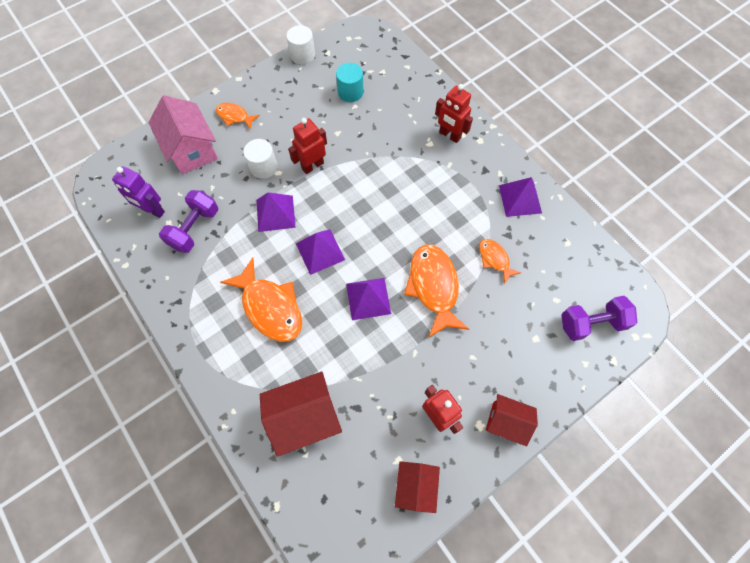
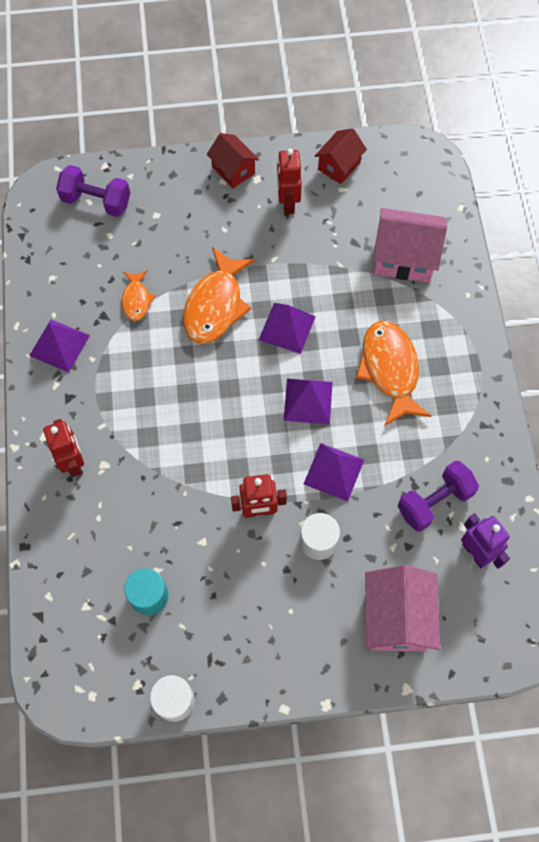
camera: 150 degrees left, 0 degrees up
orange fish [216,103,260,129] -> none
red house [260,372,342,457] -> pink house [373,208,447,283]

